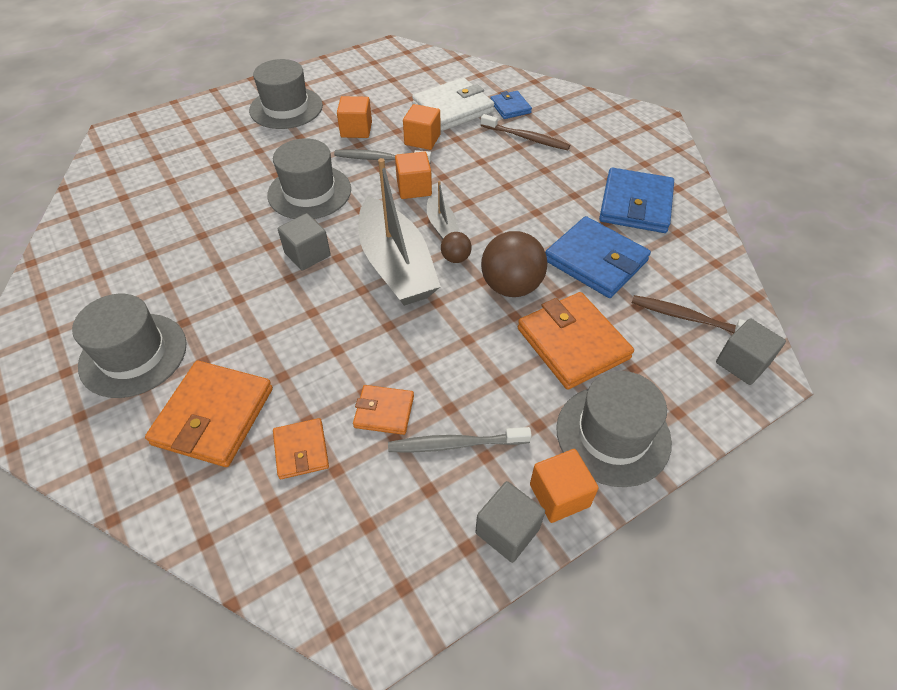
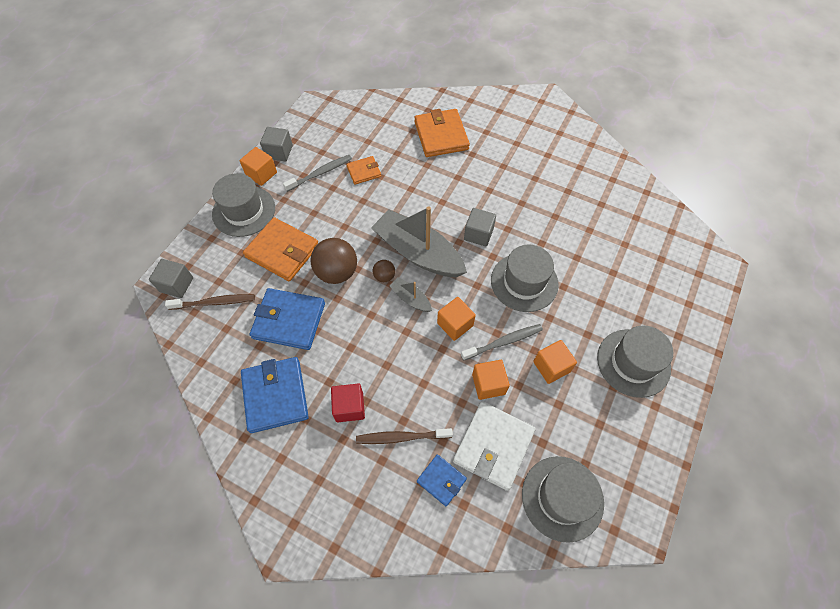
camera: 150 degrees right, 10 degrees up
grey hat [72,294,187,398] -> grey hat moved to [522,456,604,543]
orange wallet [273,418,329,479] -> none
none -> red cube [331,383,365,422]

